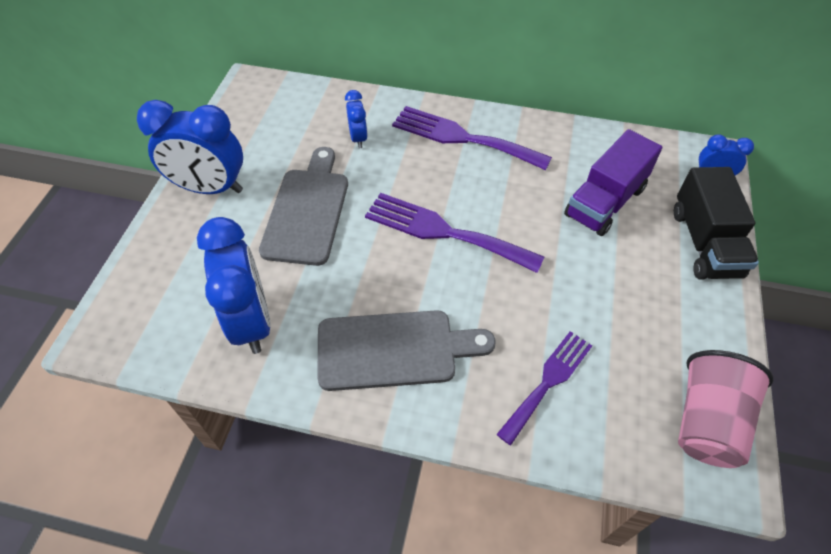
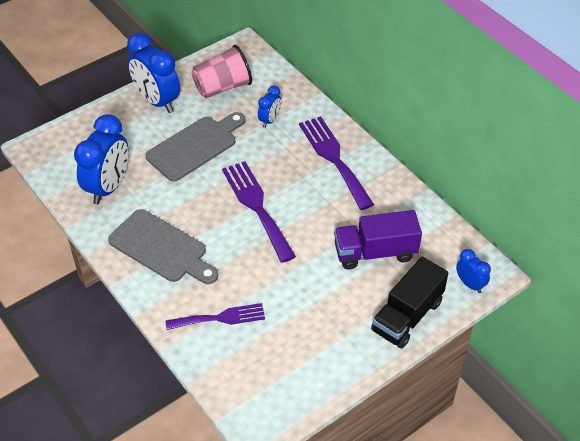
camera: 40 degrees right, 5 degrees down
pink cup [678,350,773,468] -> pink cup moved to [192,45,252,98]

